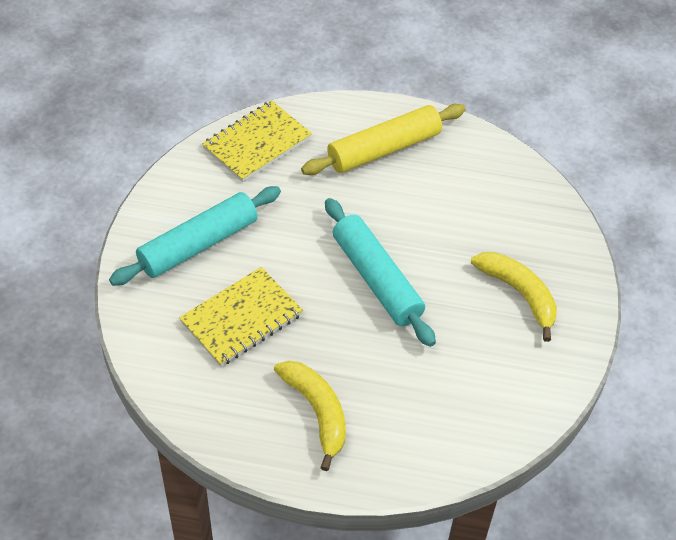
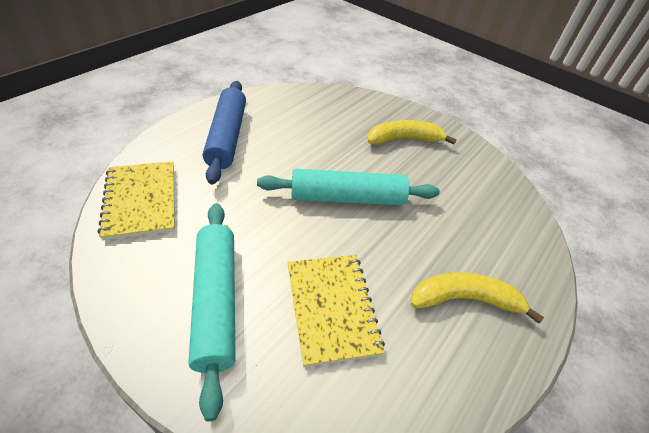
camera: 65 degrees left, 5 degrees down
yellow rolling pin [301,104,466,175] -> blue rolling pin [203,81,246,184]

